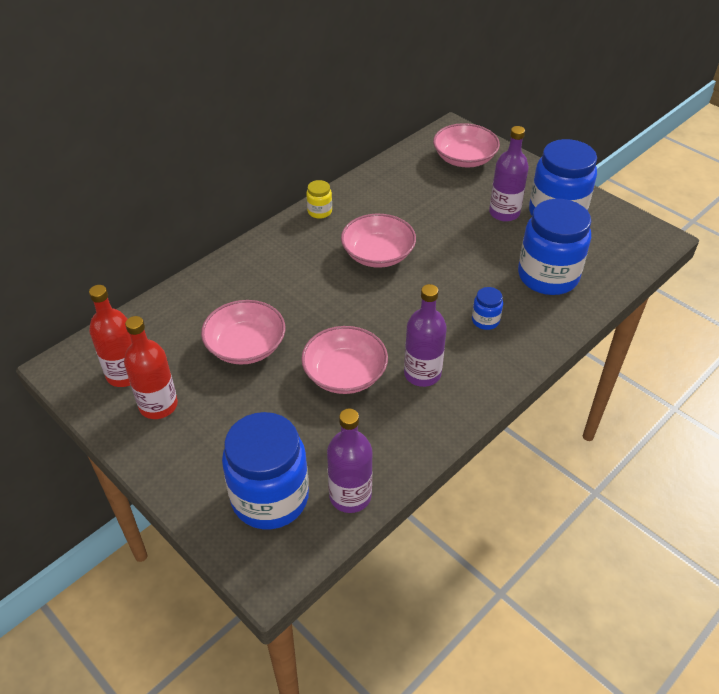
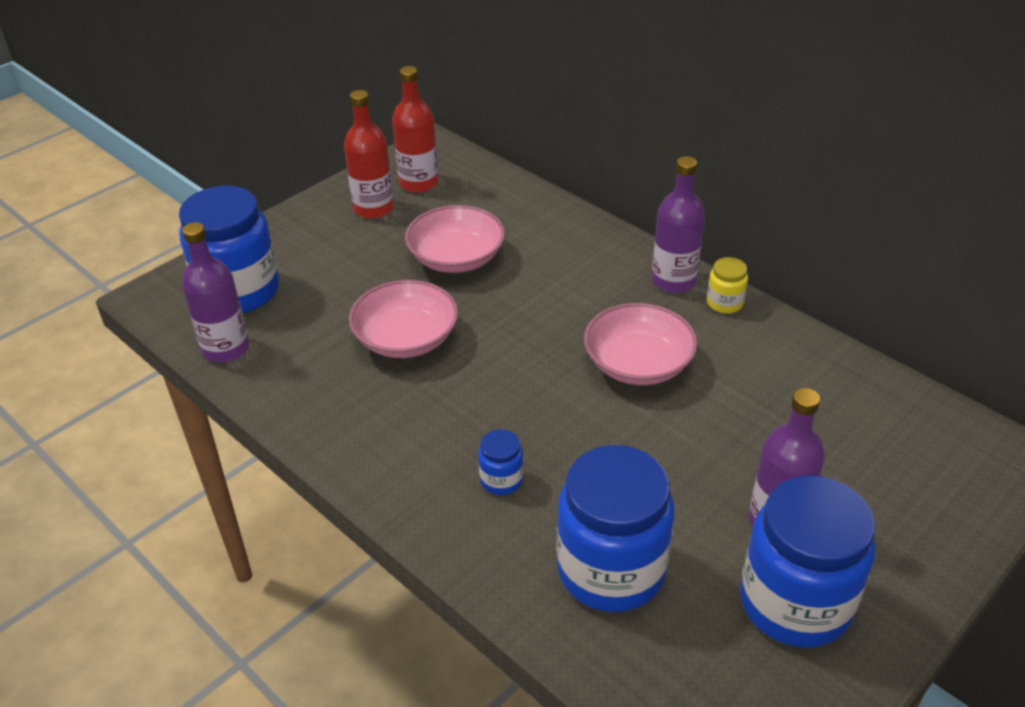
camera: 90 degrees right, 5 degrees down
purple bottle [404,284,447,387] -> purple bottle moved to [652,156,705,293]
pink bowl [433,123,500,167] -> none

